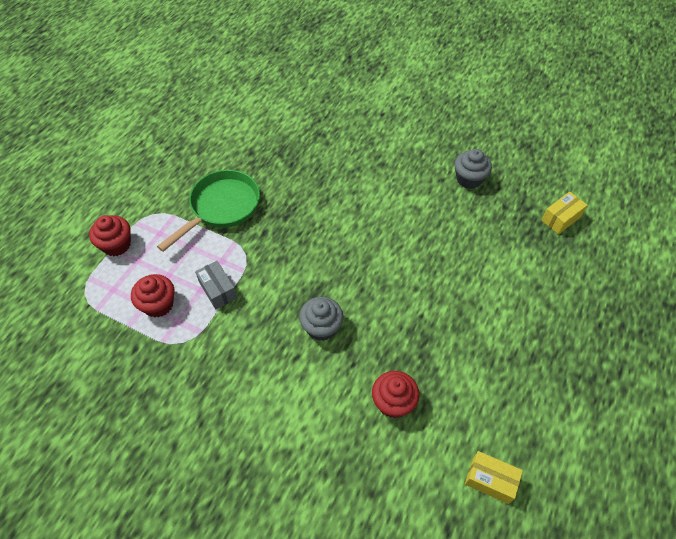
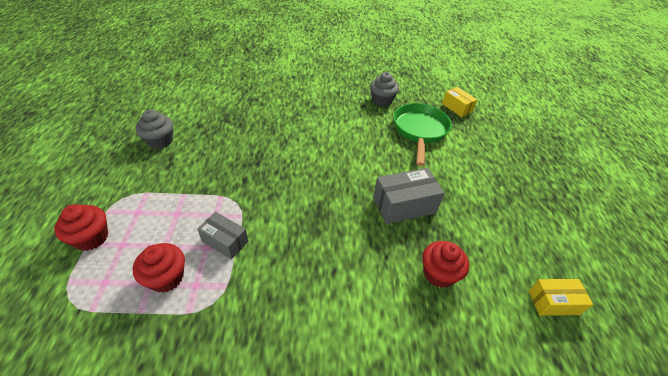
camera: 30 degrees left, 10 degrees down
green pan [157,170,260,252] -> green pan moved to [394,103,452,166]
grey cupcake [299,297,343,341] -> grey cupcake moved to [136,109,173,149]
yellow box [541,192,588,234] -> yellow box turned 60 degrees counterclockwise [442,87,477,117]
none -> grey box [373,168,445,224]

